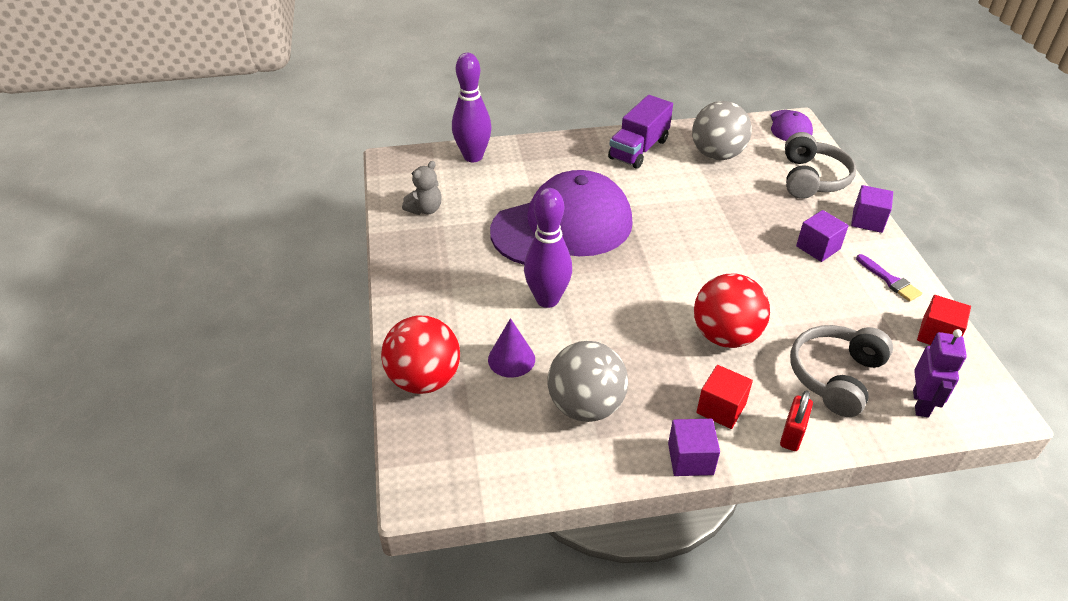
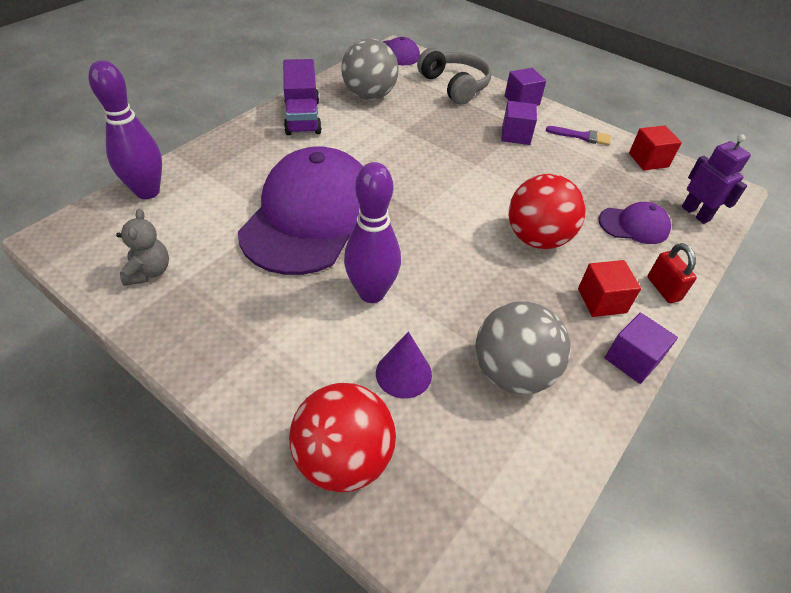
camera: 45 degrees left, 5 degrees up
grey headphones [790,325,893,417] -> purple cap [599,202,671,244]

